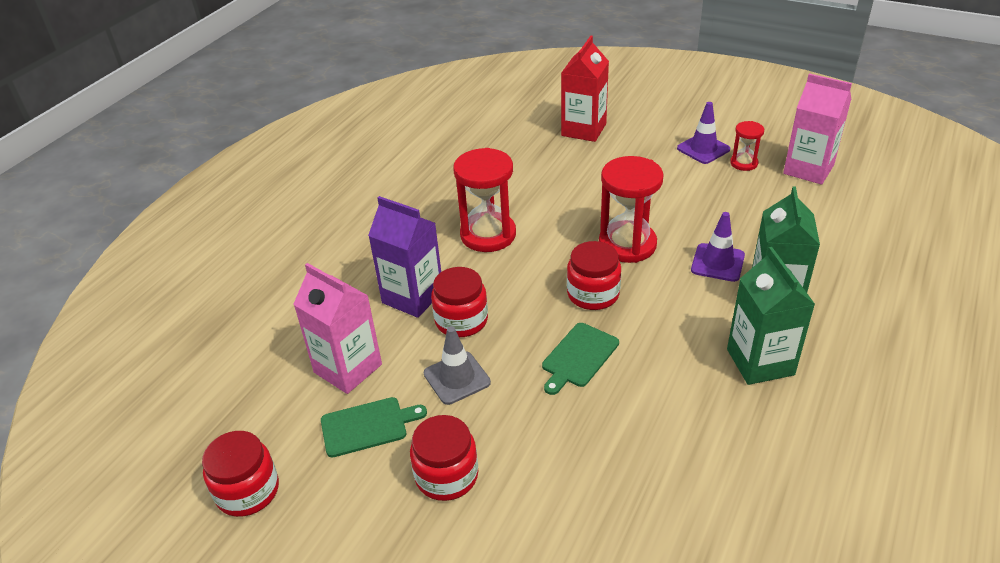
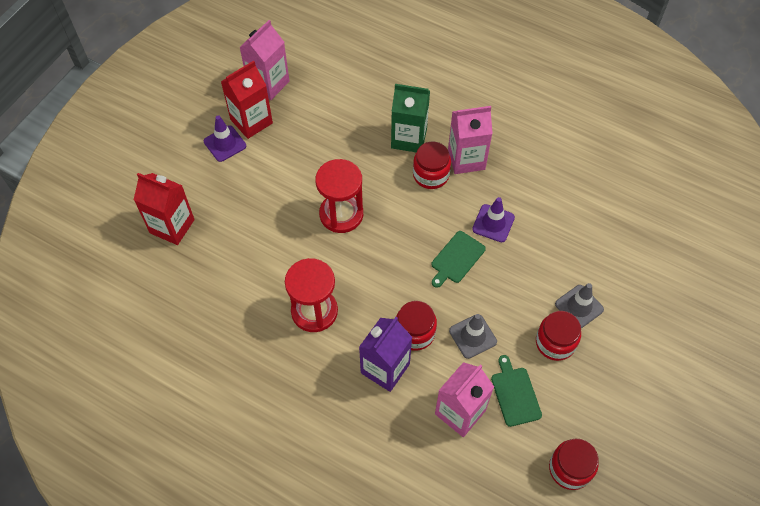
camera: 90 degrees left, 20 degrees up
green cutting board [542,323,619,395] -> green cutting board turned 90 degrees clockwise [431,231,486,288]
red jar [567,241,621,310] -> red jar moved to [413,142,451,189]
purple traffic cone [691,212,745,282] -> purple traffic cone moved to [472,197,515,242]
green carton [727,247,815,385] -> pink carton [448,106,493,174]
red hourglass [730,121,764,171] -> red carton [221,61,273,139]
none -> grey traffic cone [555,283,604,328]

